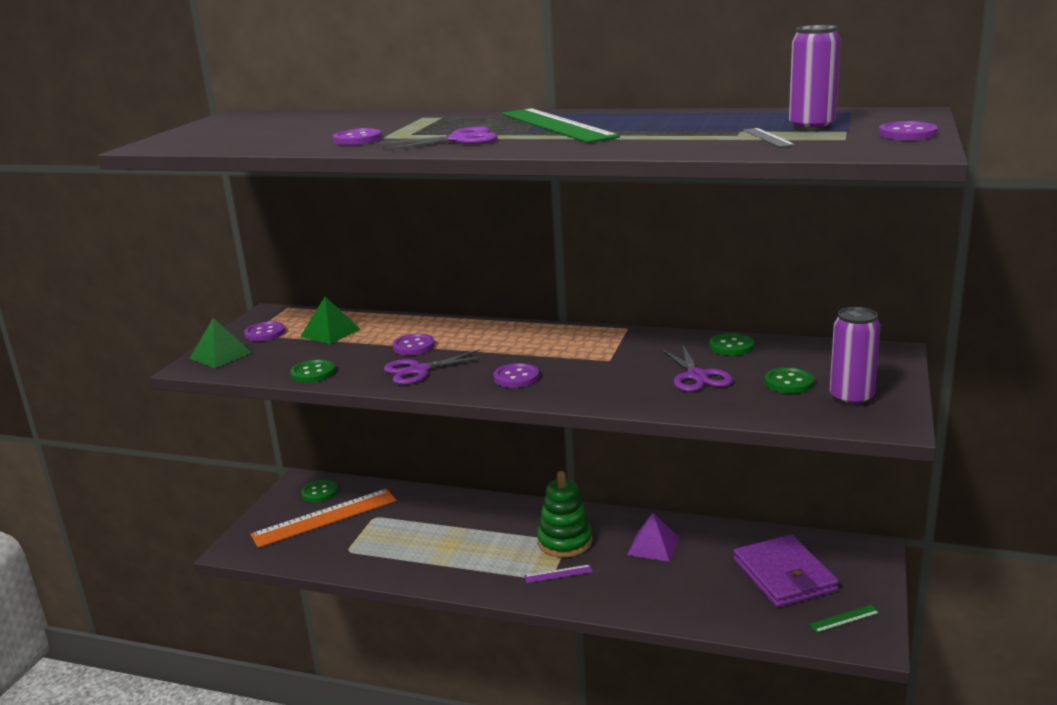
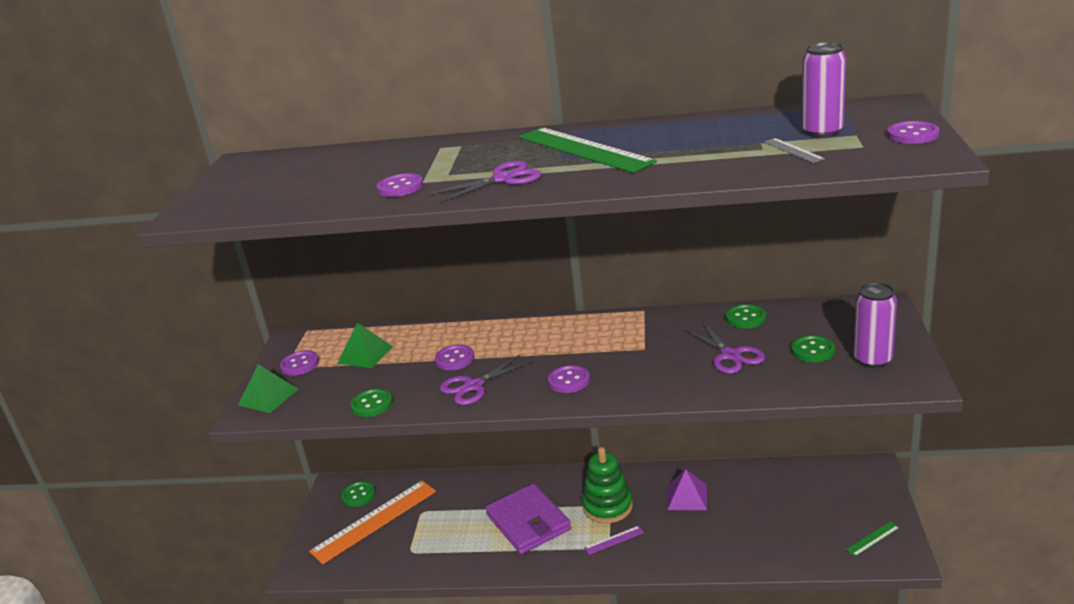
camera: 10 degrees left, 5 degrees up
purple wallet [733,535,839,607] -> purple wallet moved to [485,483,571,554]

